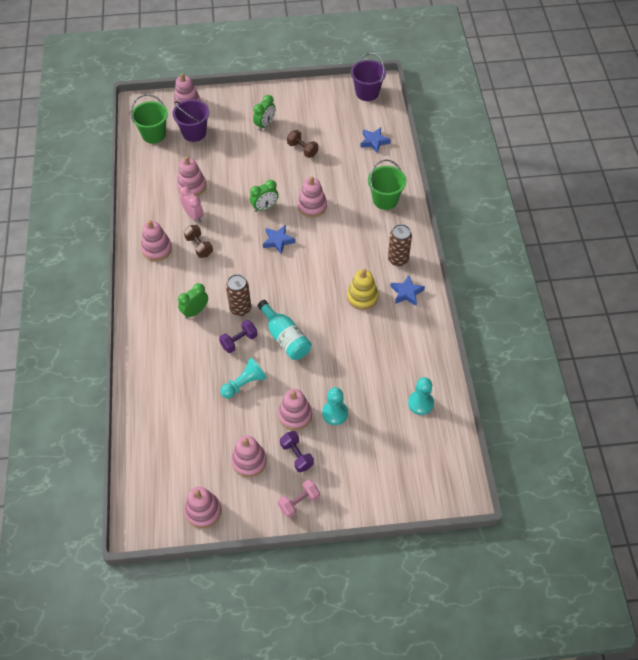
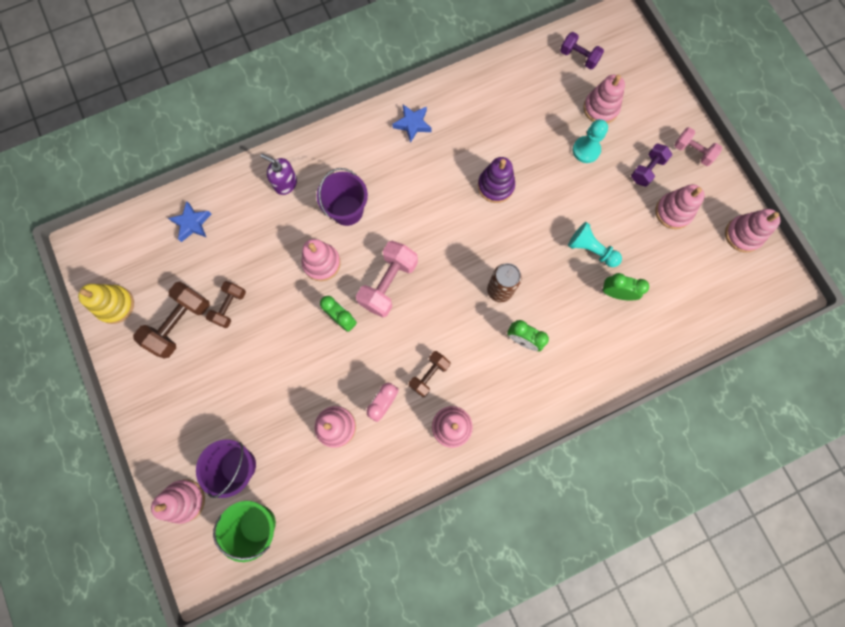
camera: 110 degrees left, 20 degrees up
purple dumbbell [219,320,258,353] -> purple dumbbell moved to [560,32,604,69]
green clock [253,95,275,131] -> green clock moved to [602,273,649,301]
turquoise bottle [258,300,311,360] -> none
blue star [263,225,295,255] -> pink dumbbell [356,241,418,317]
pink stacking toy [278,389,312,430] -> pink stacking toy moved to [583,75,625,124]
yellow stacking toy [347,269,378,310] -> yellow stacking toy moved to [78,284,134,324]
purple bucket [351,53,386,101] -> purple bucket moved to [317,168,368,226]
green bucket [368,159,407,210] -> purple soap dispenser [260,154,297,195]
brown can [388,224,412,266] -> none
turquoise pawn [408,377,434,415] -> none
none -> brown dumbbell [133,282,210,359]
none -> purple stacking toy [478,157,515,203]

